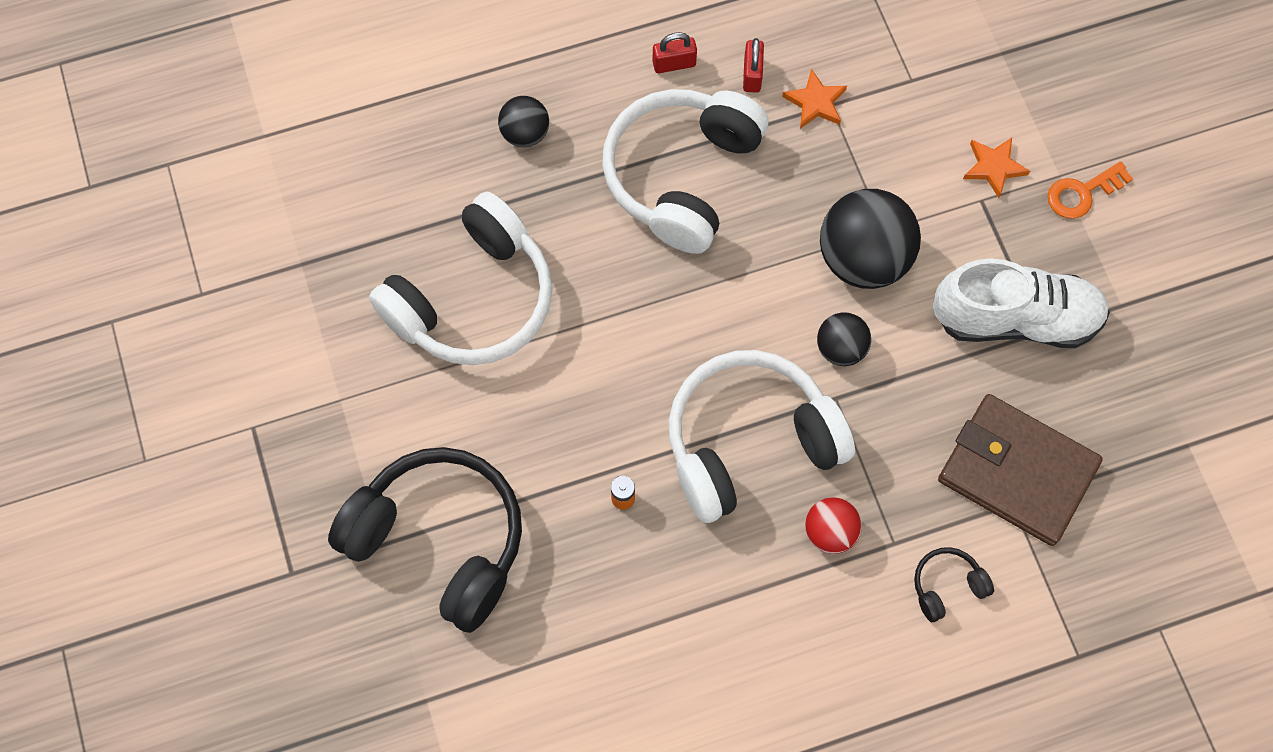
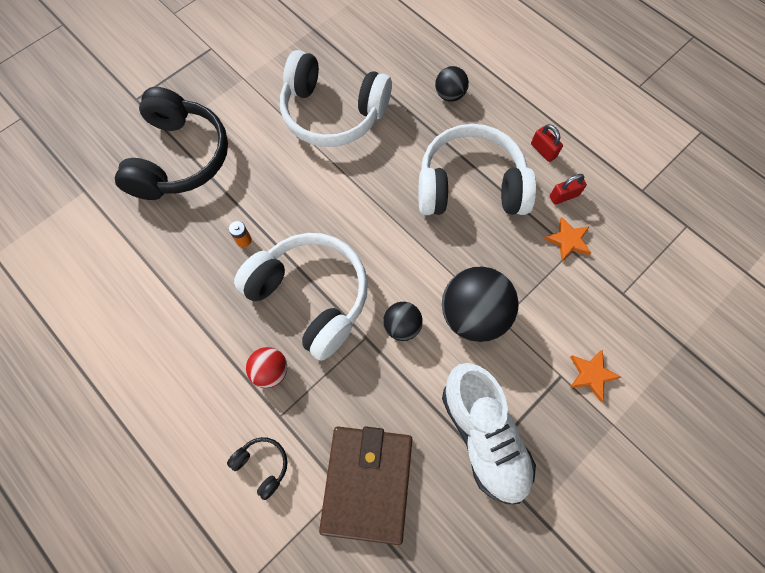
camera: 65 degrees right, 0 degrees up
orange key [1047,161,1133,219] -> none

